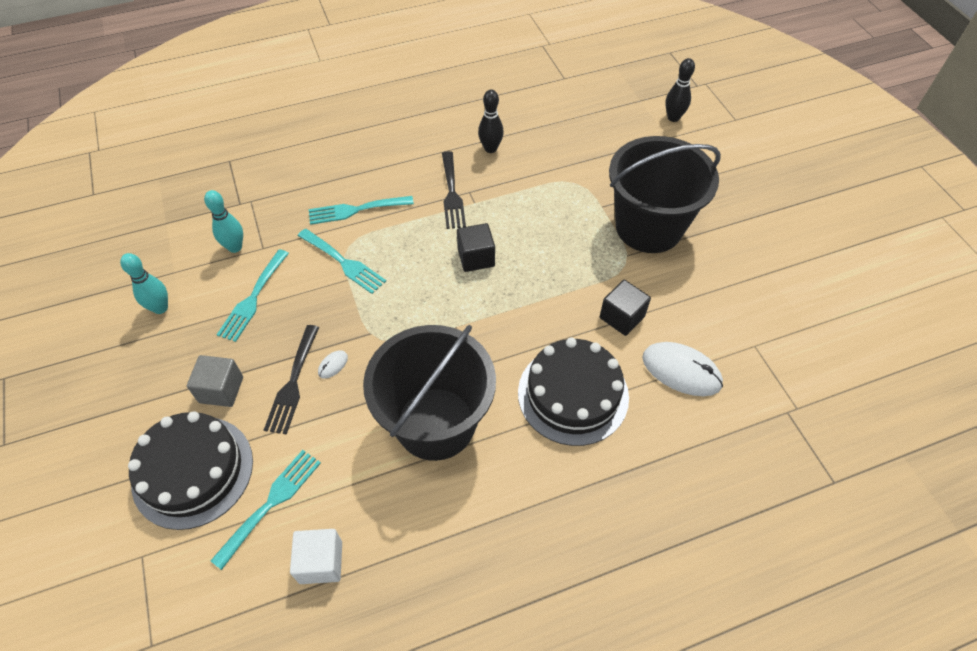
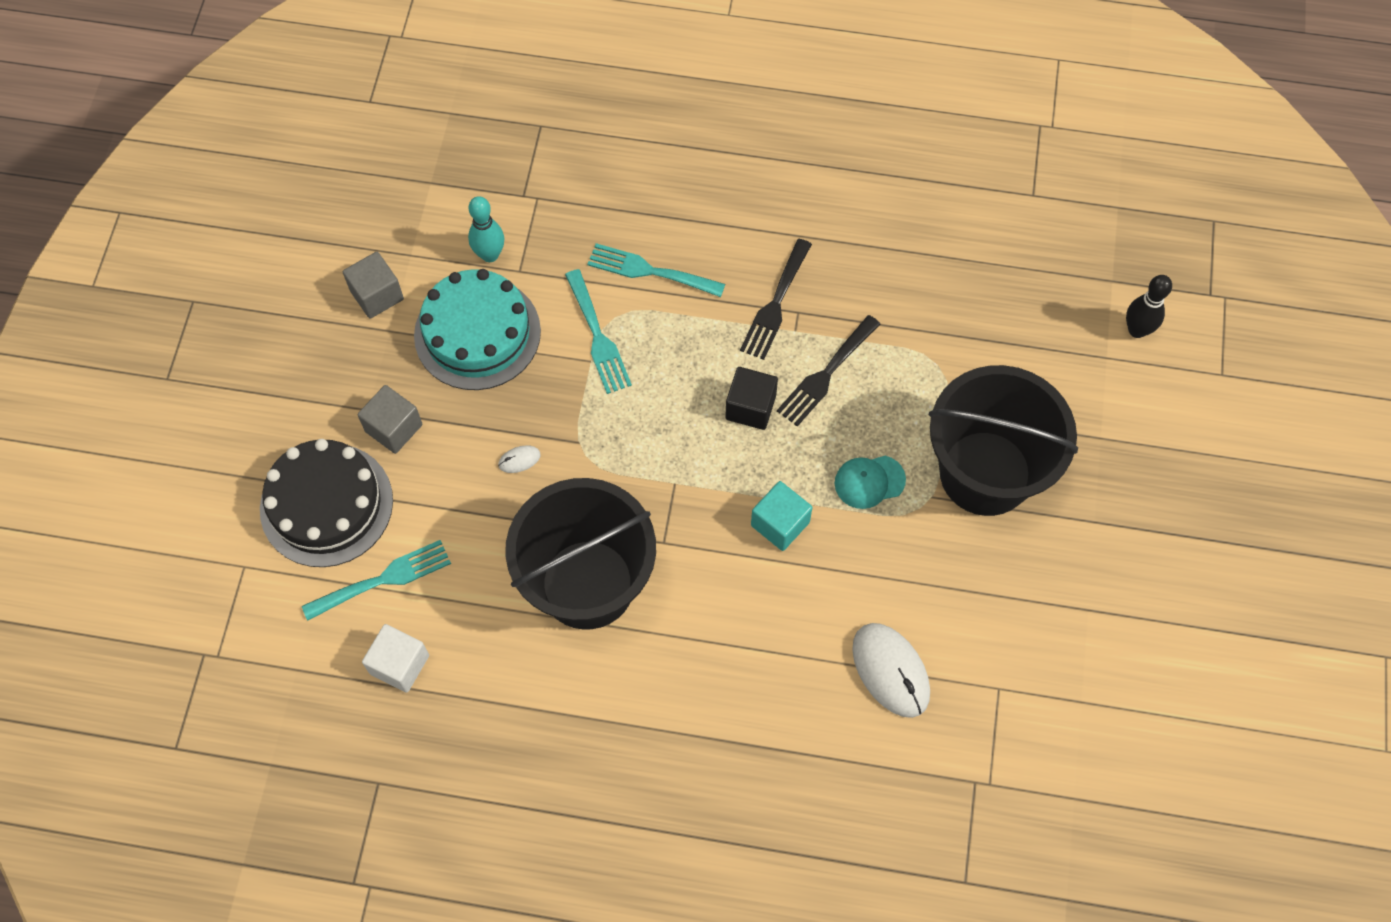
camera: 30 degrees right, 10 degrees up
turquoise bowling pin [120,253,168,314] -> grey cube [343,252,404,319]
turquoise fork [216,249,289,342] -> turquoise cake [414,269,541,390]
black fork [264,325,319,435] -> black fork moved to [777,315,880,427]
black bowling pin [478,90,504,153] -> none
black cake [518,338,629,446] -> none
black cube [600,280,651,336] -> none
none -> turquoise cube [751,481,812,551]
none -> turquoise cap [835,456,906,509]

